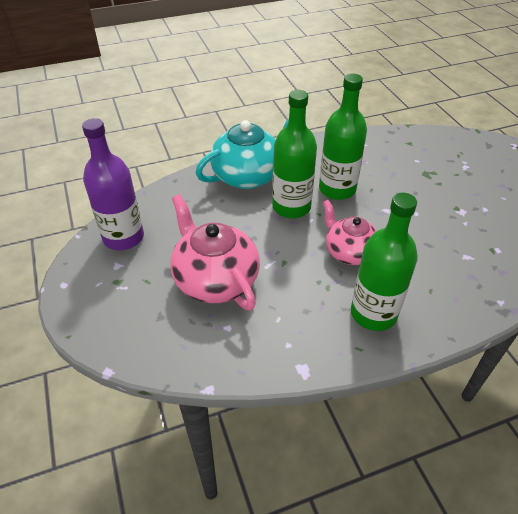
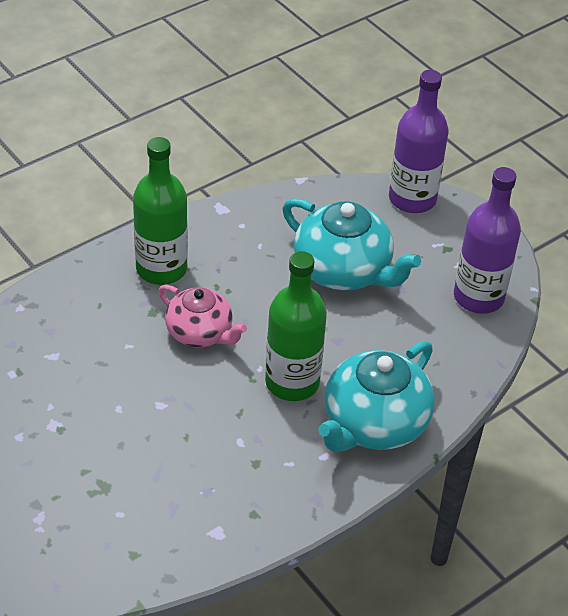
camera: 160 degrees right, 0 degrees up
pink teapot [170,194,260,310] -> turquoise teapot [282,198,421,291]
green bottle [319,73,367,200] -> none
none -> purple bottle [389,70,449,213]

